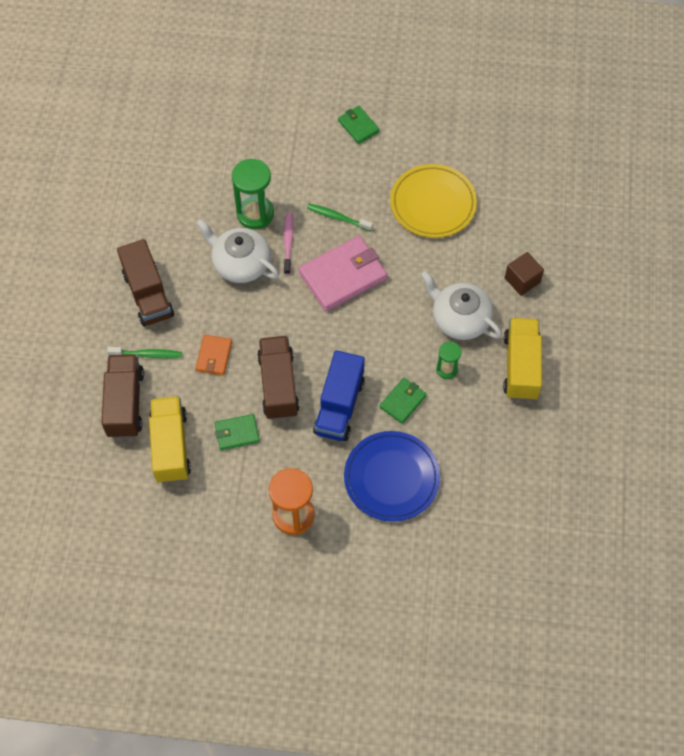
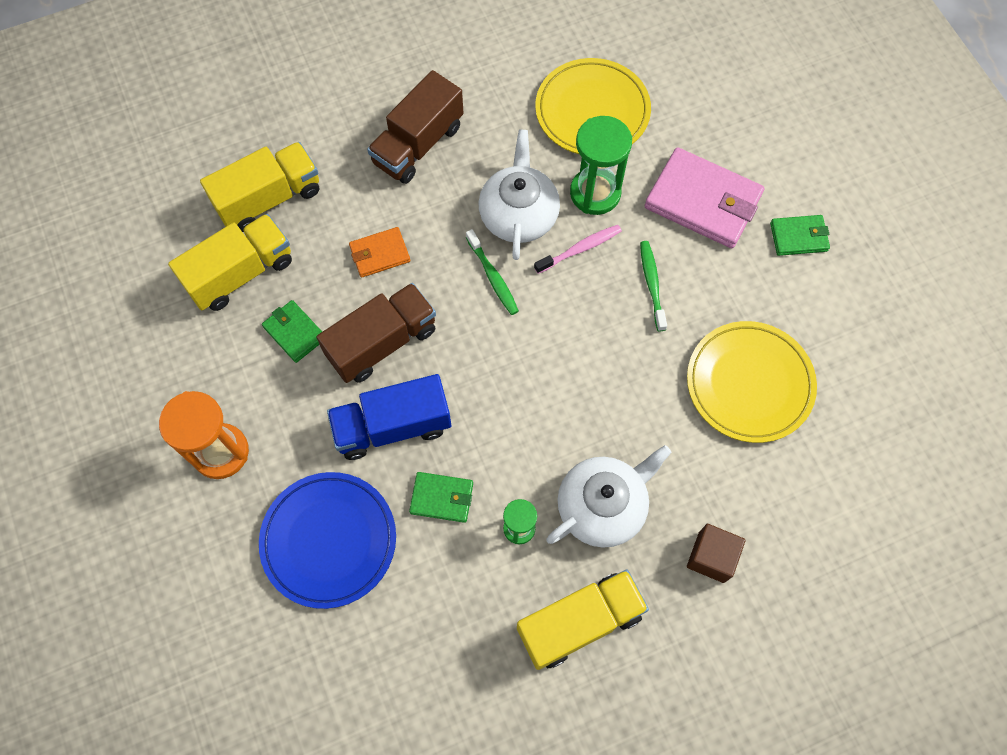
camera: 60 degrees right, 5 degrees up
brown truck [101,354,144,438] -> yellow truck [200,142,319,232]
green toothbrush [107,347,182,358] -> green toothbrush moved to [466,229,519,315]
pink wallet [298,236,387,311] -> pink wallet moved to [645,147,764,248]
green wallet [338,106,380,144] -> green wallet turned 60 degrees clockwise [770,215,830,256]
white teapot [421,271,502,340] -> white teapot turned 45 degrees clockwise [546,445,671,548]
none -> yellow plate [535,58,651,154]

